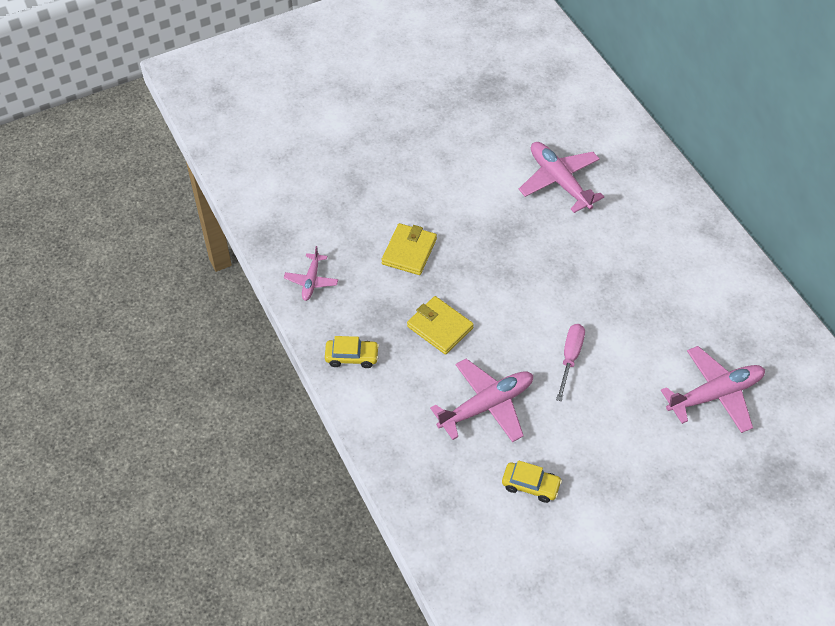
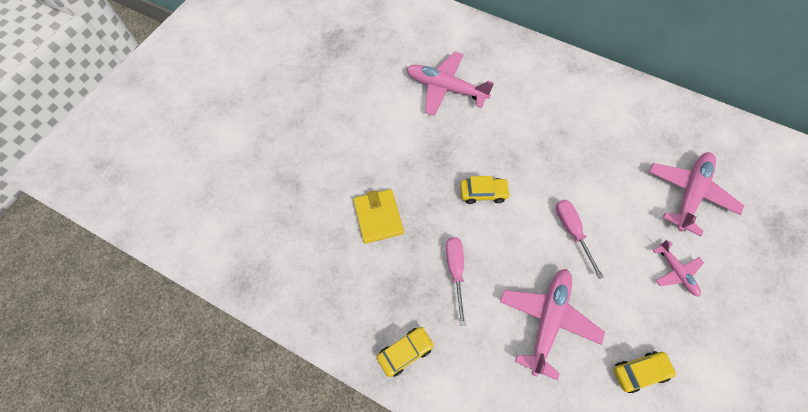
camera: 35 degrees left, 10 degrees up
pink plane [284,246,338,301] -> pink plane moved to [653,240,704,297]
yellow wallet [407,296,474,355] -> pink screwdriver [446,237,466,326]
none -> yellow car [460,176,510,204]

